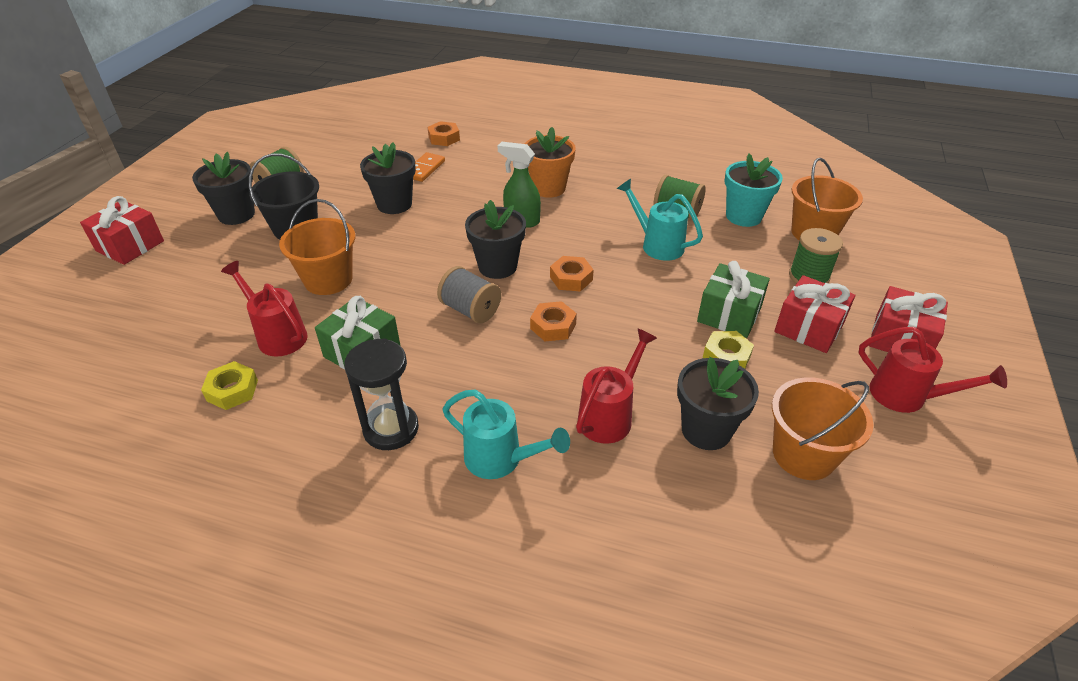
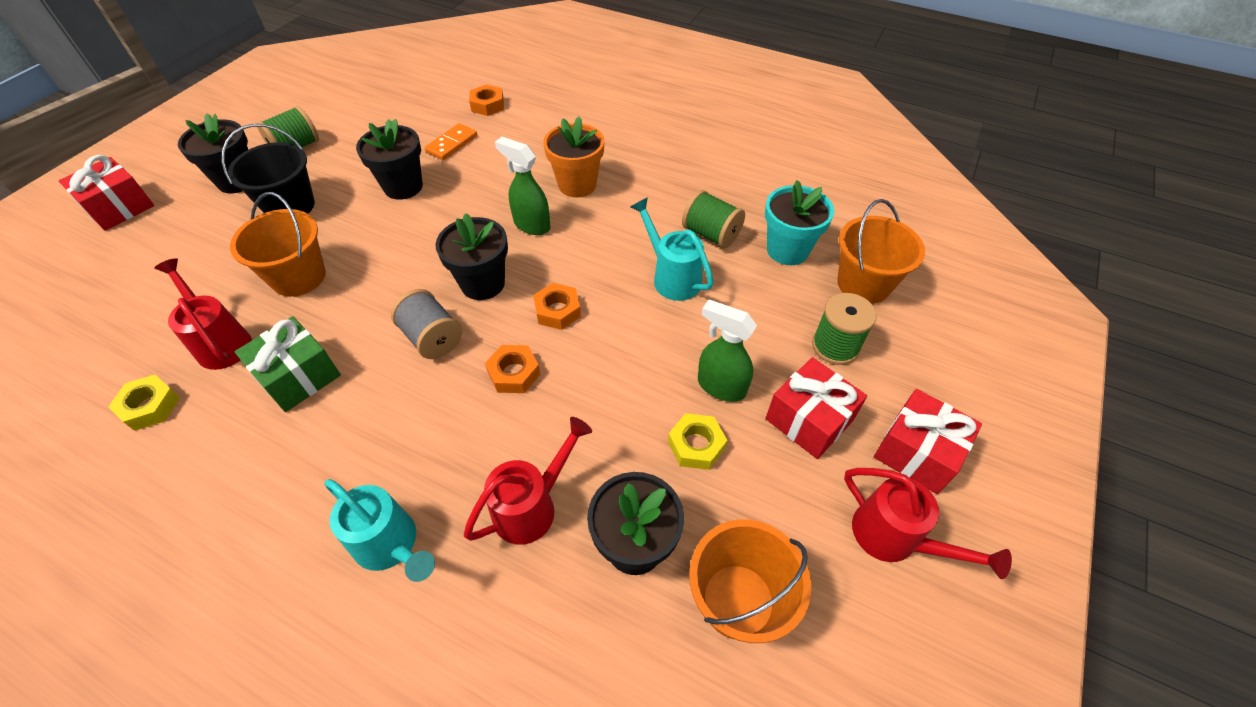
camera: 10 degrees right, 10 degrees up
black hourglass [344,338,419,450] -> none
green gift [697,261,770,338] -> green spray bottle [698,300,757,402]

